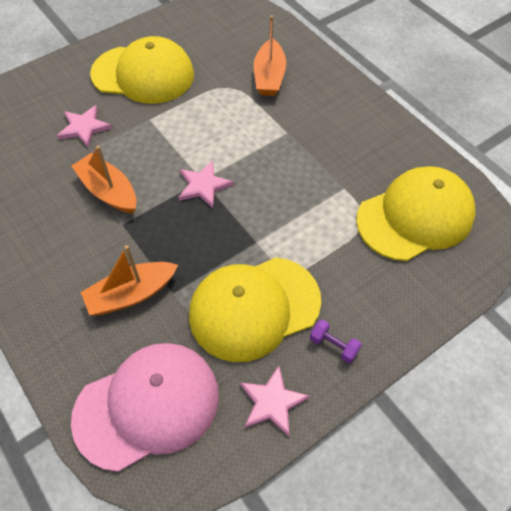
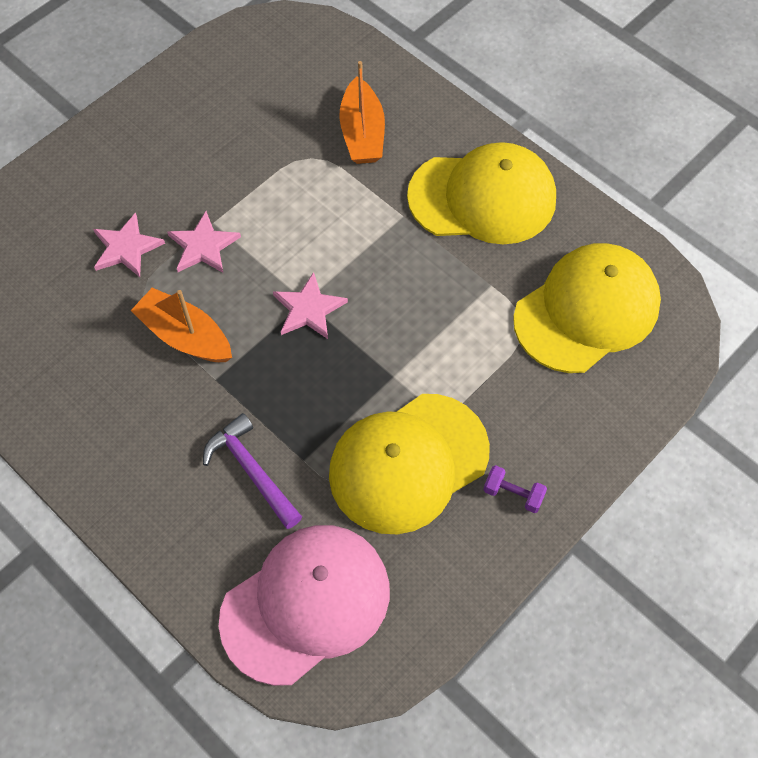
camera: 10 degrees left, 5 degrees up
orange boat [81,245,178,315] -> purple hammer [203,413,302,529]
yellow cap [90,36,194,104] -> yellow cap moved to [407,142,556,244]
pink star [240,366,310,436] -> pink star moved to [167,211,241,273]

